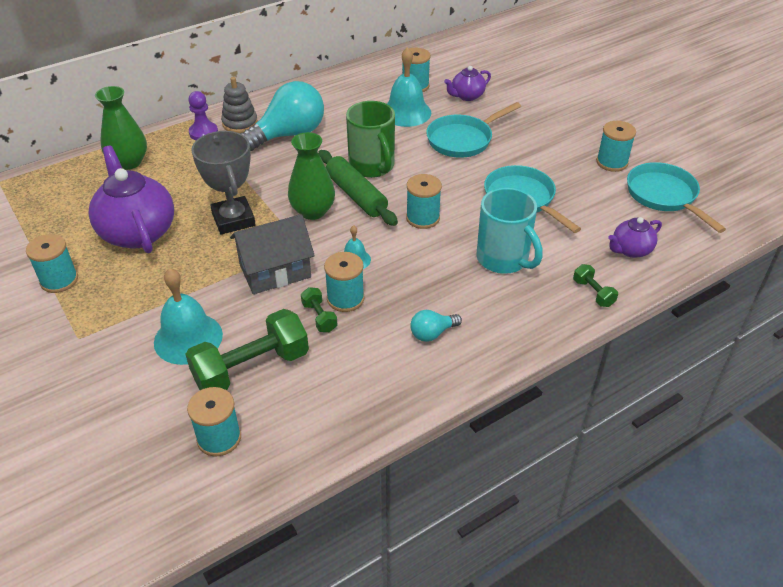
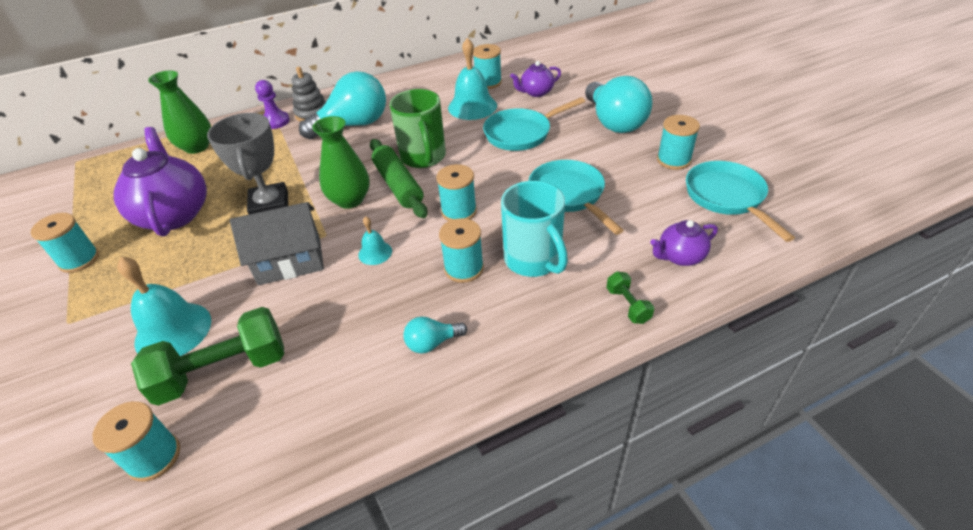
camera: 10 degrees right, 0 degrees up
green dumbbell [301,287,337,332] -> none
turquoise spool [324,252,365,312] -> turquoise spool moved to [439,218,484,283]
none -> turquoise light bulb [585,76,653,133]

